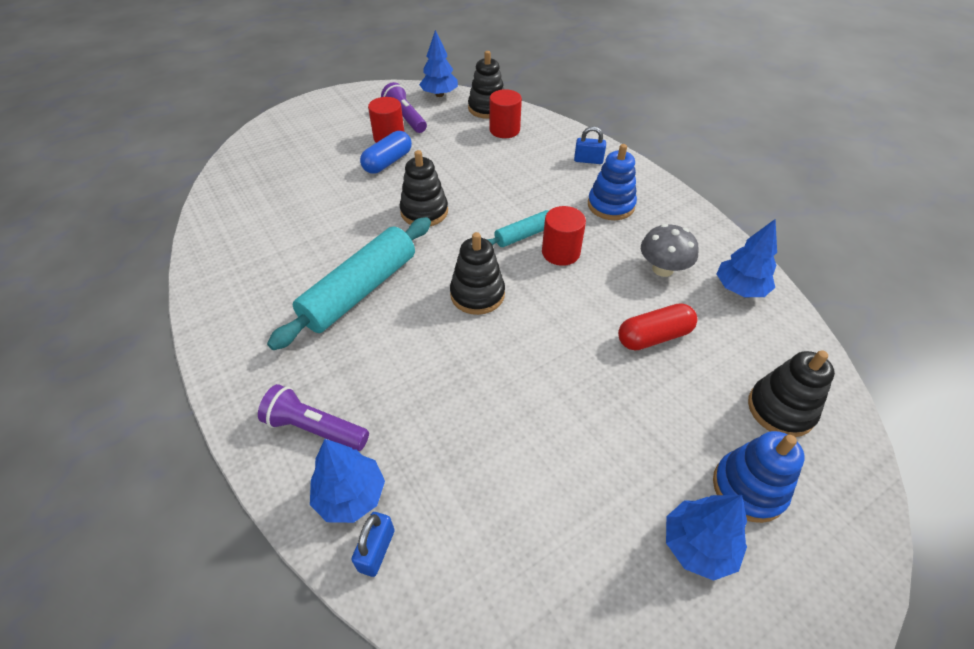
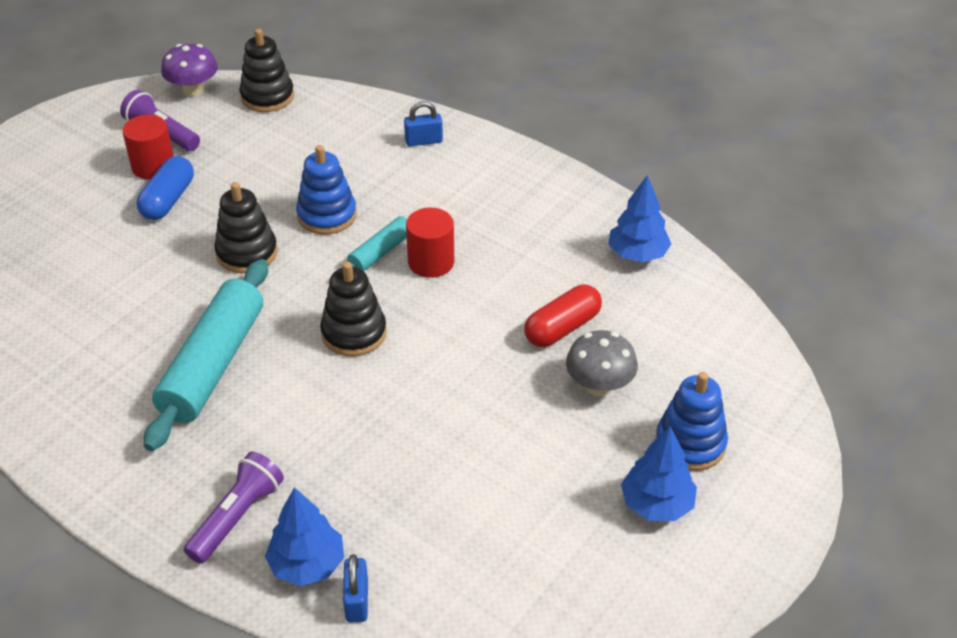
camera: 20 degrees left, 5 degrees down
purple flashlight [258,384,369,451] -> purple flashlight turned 120 degrees clockwise [184,451,284,564]
blue tree [419,30,458,97] -> purple mushroom [161,44,218,97]
red cylinder [489,89,522,138] -> none
blue stacking toy [588,144,637,220] -> blue stacking toy moved to [296,145,357,235]
grey mushroom [641,224,699,277] -> grey mushroom moved to [566,330,638,396]
black stacking toy [748,350,835,437] -> none

